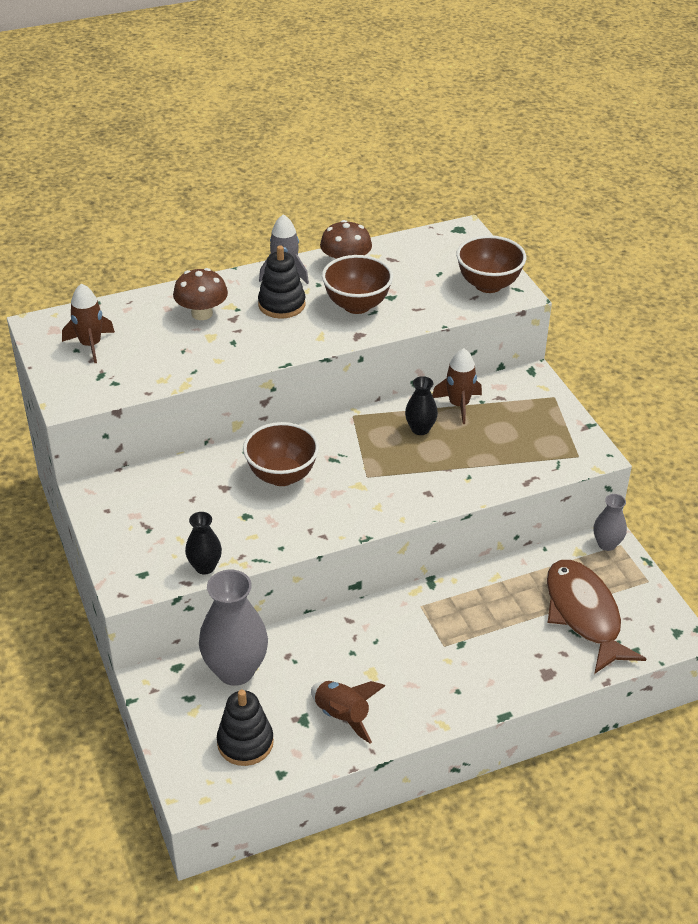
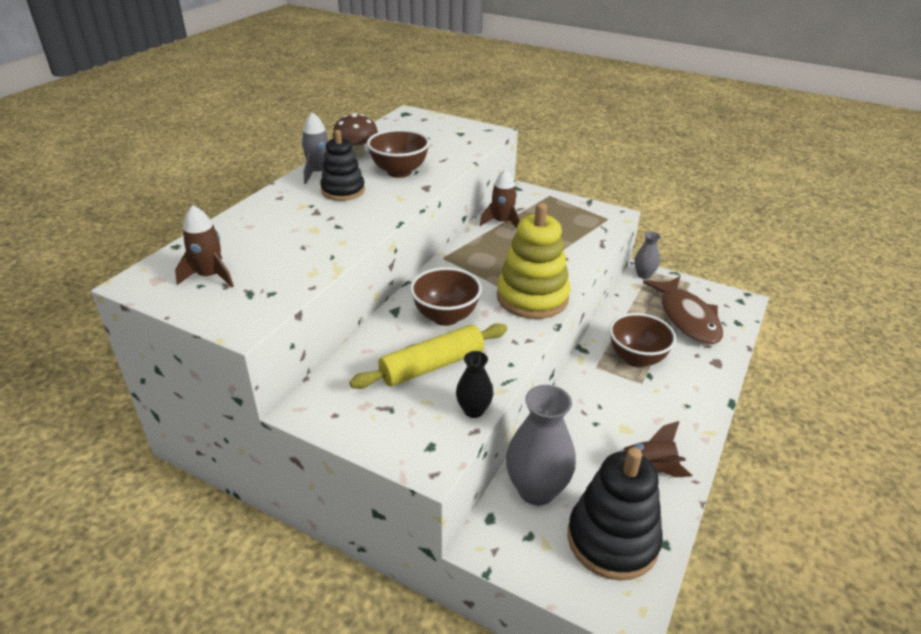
camera: 40 degrees left, 5 degrees down
brown mushroom [173,268,228,320] -> none
black stacking toy [217,690,274,766] -> black stacking toy [568,447,663,581], size x1.60
black vase [405,376,438,435] -> none
brown bowl [456,235,526,293] -> brown bowl moved to [609,313,676,367]
brown fish [547,560,646,674] -> brown fish turned 135 degrees counterclockwise [643,276,723,345]
none -> yellow rolling pin [349,323,507,389]
none -> yellow stacking toy [497,203,570,319]

